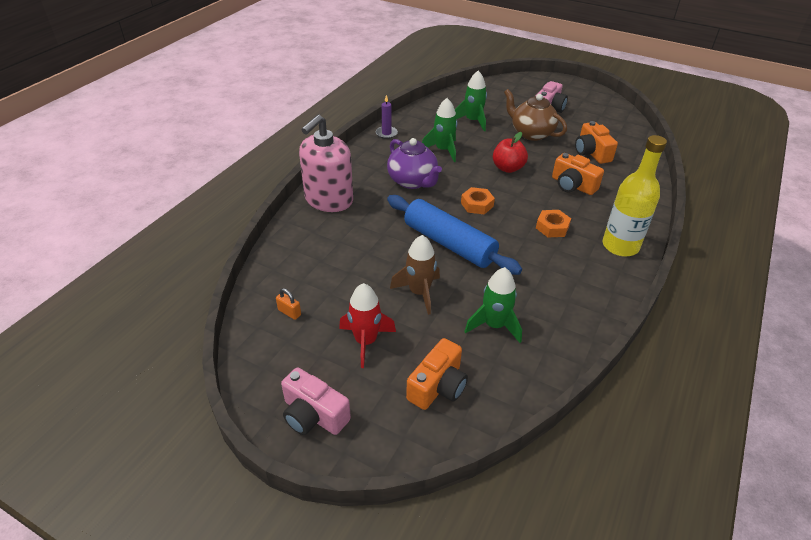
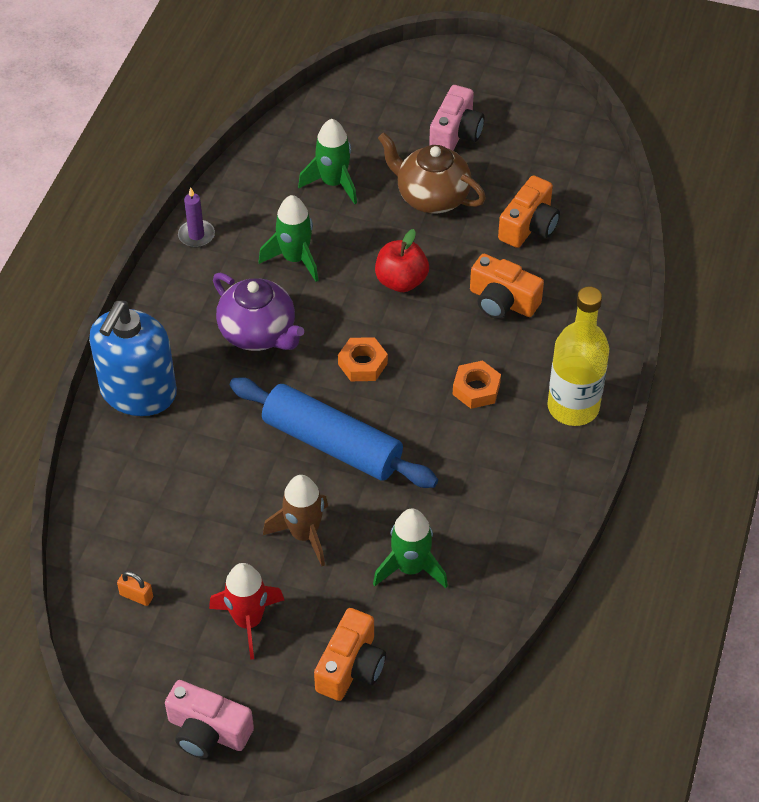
camera: 10 degrees left, 10 degrees up
pink soap dispenser [299,115,353,212] -> blue soap dispenser [89,301,177,416]
orange camera [575,121,618,164] -> orange camera turned 120 degrees counterclockwise [498,175,560,248]

